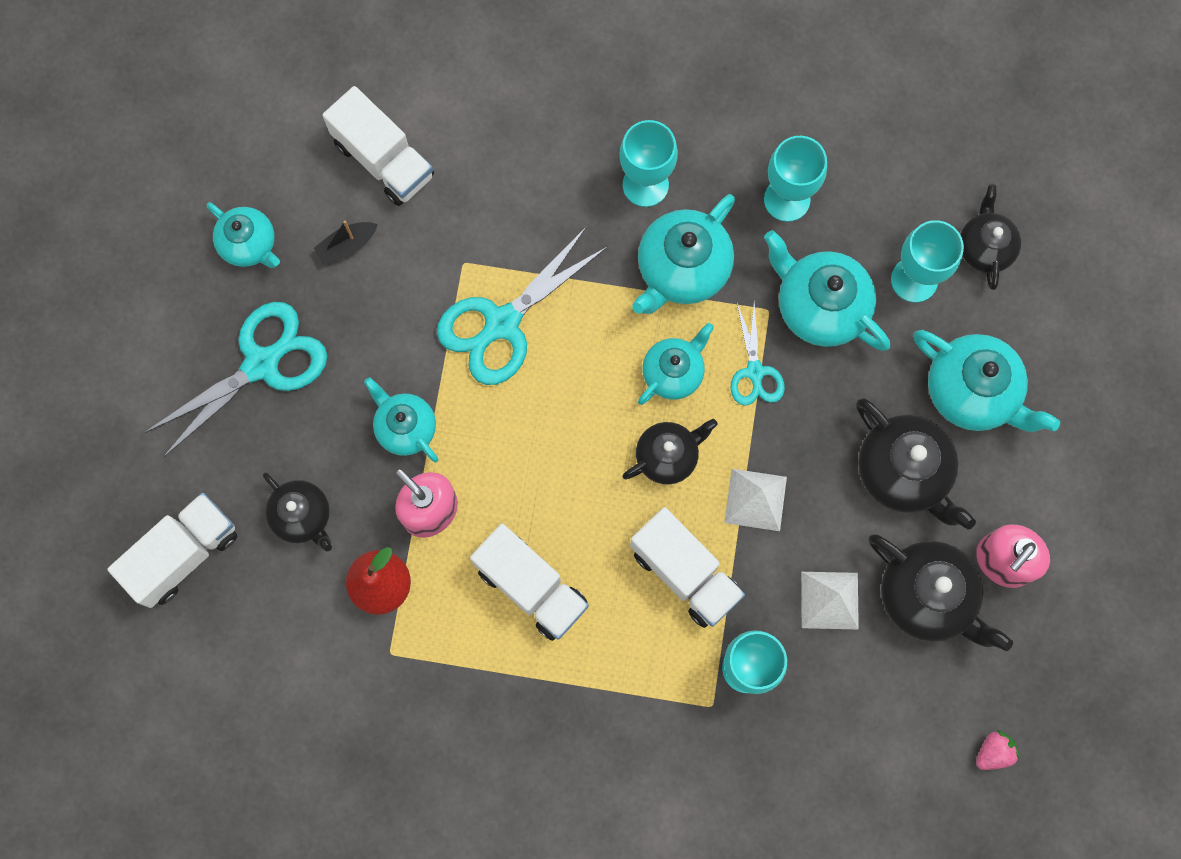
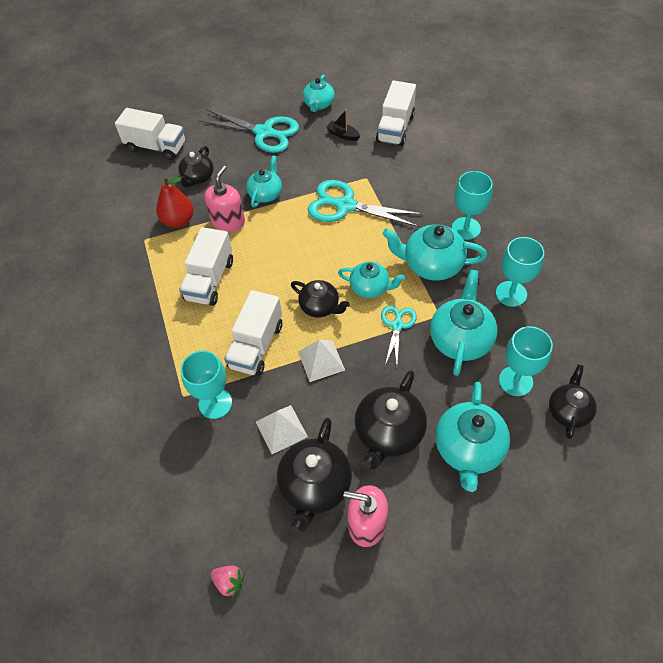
camera: 65 degrees right, 20 degrees down
turquoise scissors [730,302,785,406] -> turquoise scissors turned 135 degrees clockwise [381,305,417,365]
black teapot [960,185,1021,290] -> black teapot turned 45 degrees counterclockwise [549,364,597,439]

